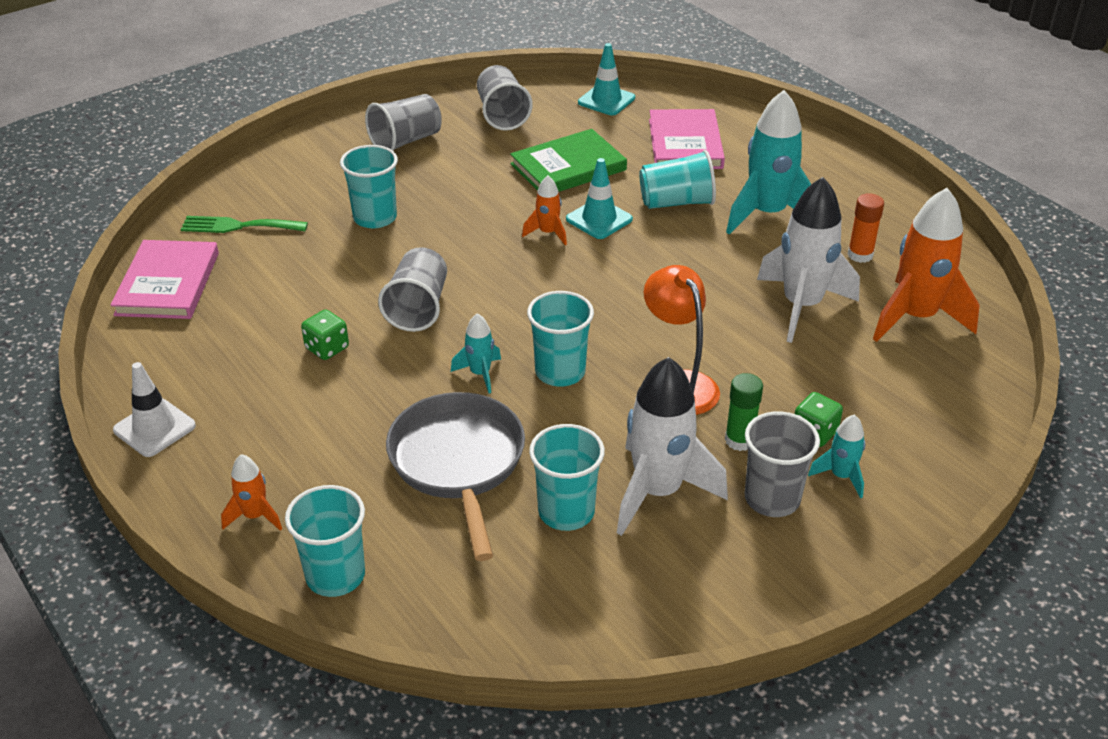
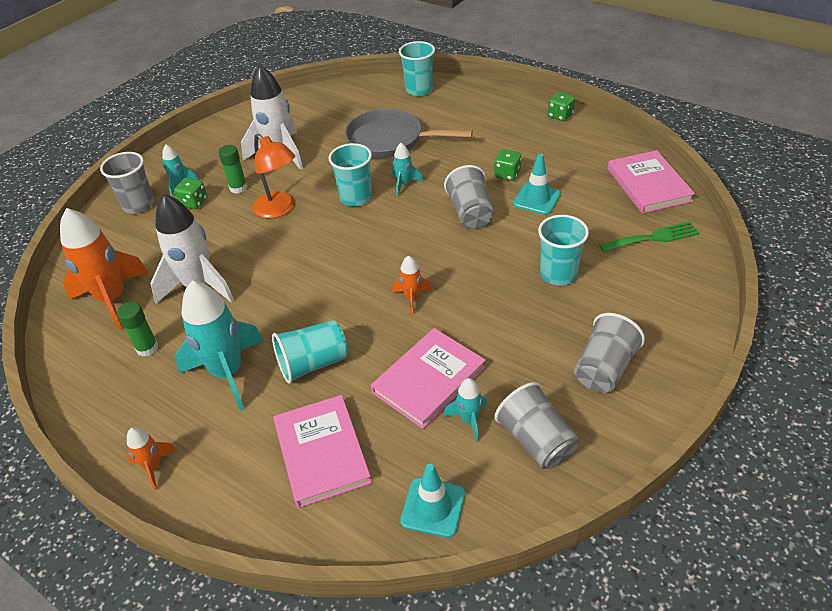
camera: 165 degrees right, 5 degrees up
white traffic cone [113,362,196,457] -> green dice [548,92,575,121]
orange rocket [221,454,282,531] -> orange rocket moved to [127,427,177,490]
grey pan [386,392,525,561] -> grey pan turned 135 degrees clockwise [345,108,473,158]
green book [510,129,627,192] -> pink book [371,328,486,429]
turquoise cup [529,424,605,531] -> none
turquoise traffic cone [566,158,633,239] -> turquoise traffic cone moved to [513,154,561,215]
grey cup [745,411,820,517] -> grey cup moved to [100,152,154,214]
orange glue stick [848,193,884,263] -> green glue stick [117,302,158,357]
none -> turquoise rocket [444,378,487,442]

